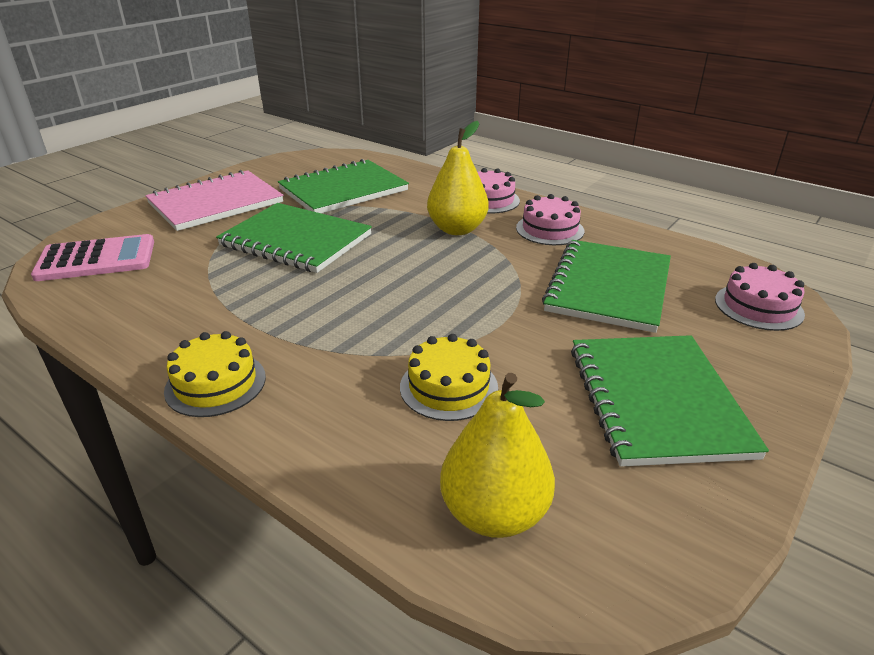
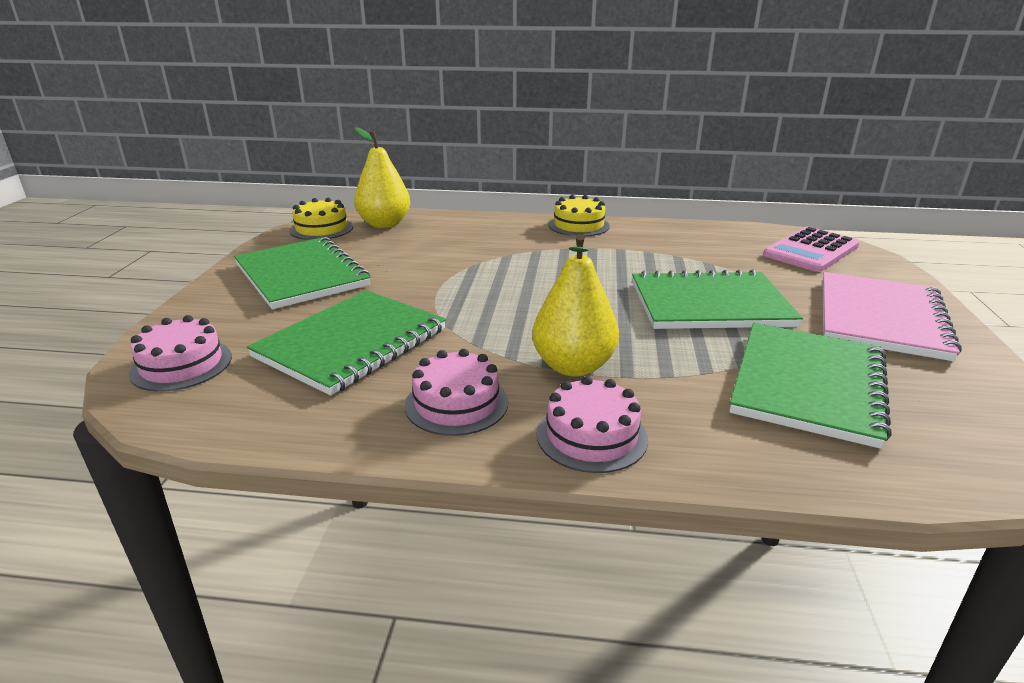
camera: 150 degrees right, 5 degrees down
yellow cake [400,334,498,421] -> yellow cake moved to [289,198,353,240]
green notebook [542,240,671,333] -> green notebook turned 45 degrees clockwise [247,290,446,396]

